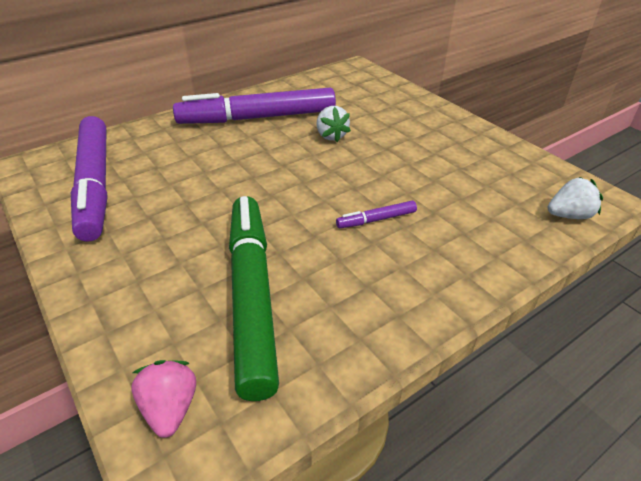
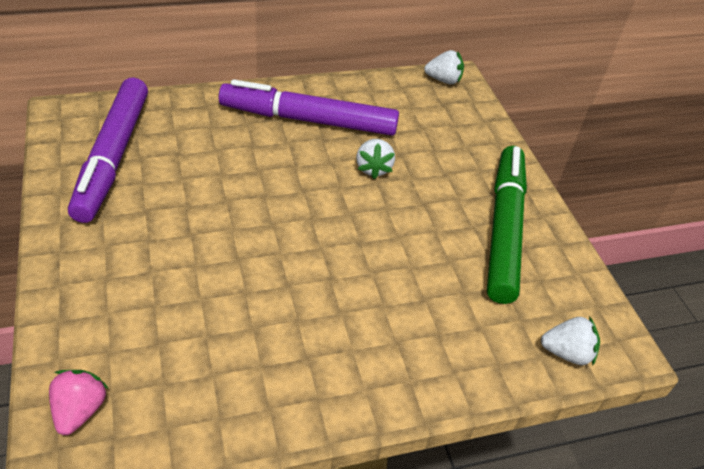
camera: 15 degrees right, 5 degrees up
green marker [229,196,279,401] -> green marker moved to [487,146,527,304]
purple marker [336,201,417,228] -> none
none -> white strawberry [424,50,464,84]

